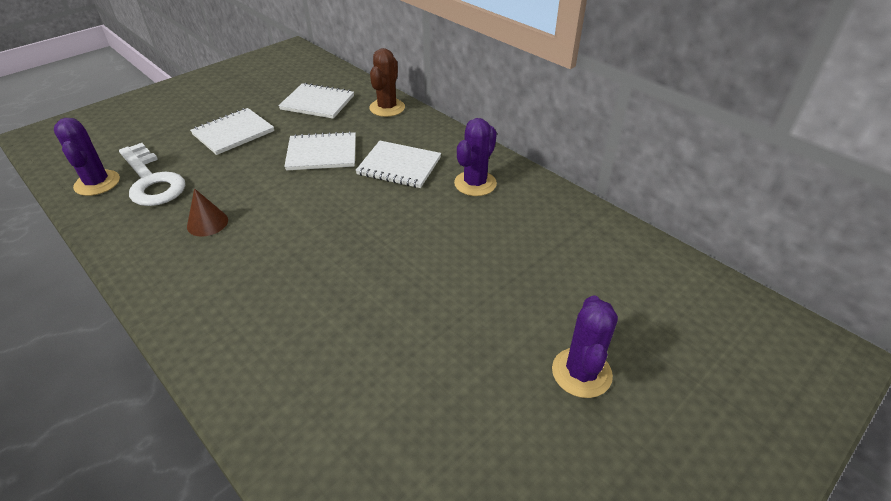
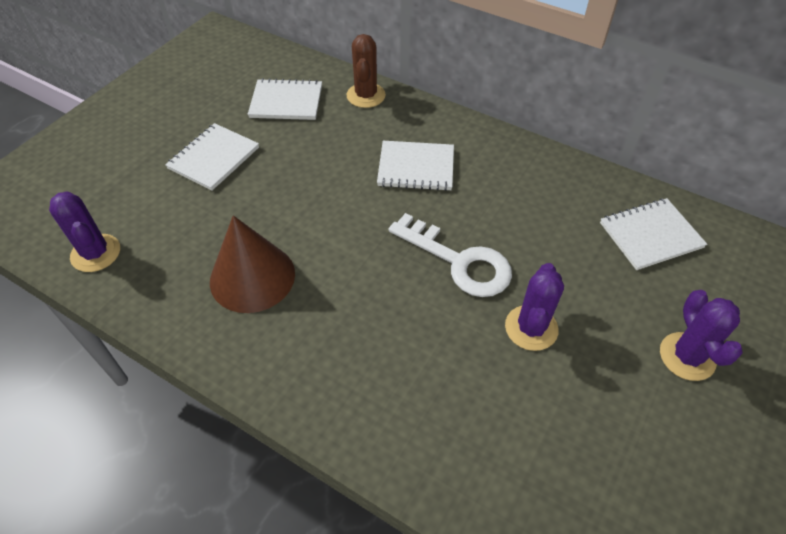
camera: 15 degrees left, 10 degrees up
white key [119,143,185,206] -> white key moved to [389,213,512,297]
brown cone [187,188,228,237] -> brown cone [210,215,295,313], size x1.97
white notebook [284,131,356,170] -> white notebook moved to [600,198,707,270]
purple cactus [454,118,497,196] -> purple cactus moved to [505,263,564,351]

